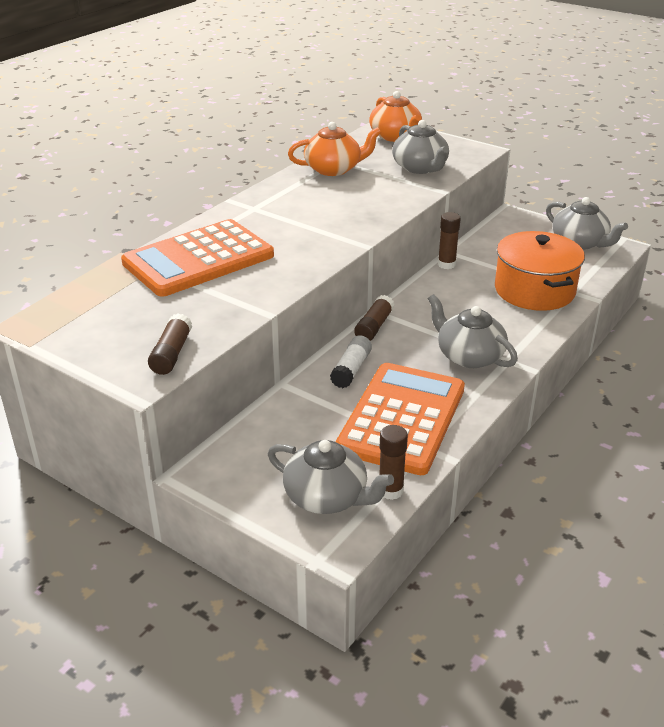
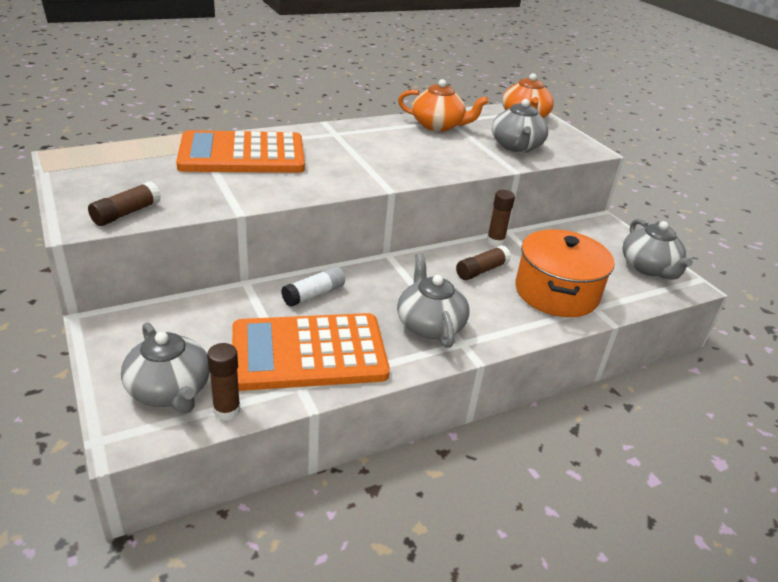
camera: 25 degrees right, 0 degrees up
orange calculator [336,363,465,475] -> orange calculator turned 150 degrees counterclockwise [232,313,390,391]
brown glue stick [354,295,395,341] -> brown glue stick moved to [456,245,511,280]

